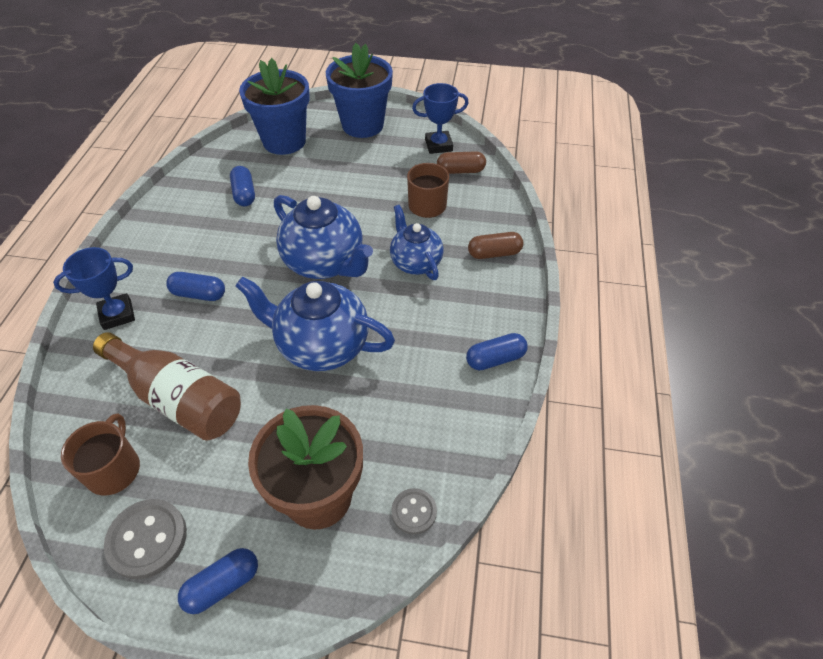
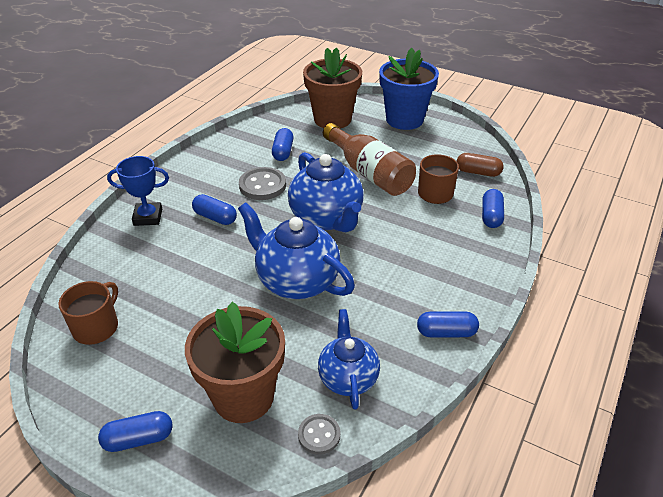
camera: 20 degrees right, 10 degrees down
brown bottle [93,332,241,440] -> brown bottle moved to [323,123,416,196]
grey button [104,499,187,579] -> grey button moved to [239,167,286,200]
blue flower pot [239,58,310,155] -> brown flower pot [303,47,362,129]
blue teapot [390,205,444,280] -> blue teapot moved to [318,309,380,410]
blue trophy [412,83,469,154] -> none
brown capsule [468,232,524,259] -> none
none -> blue capsule [482,189,504,228]

